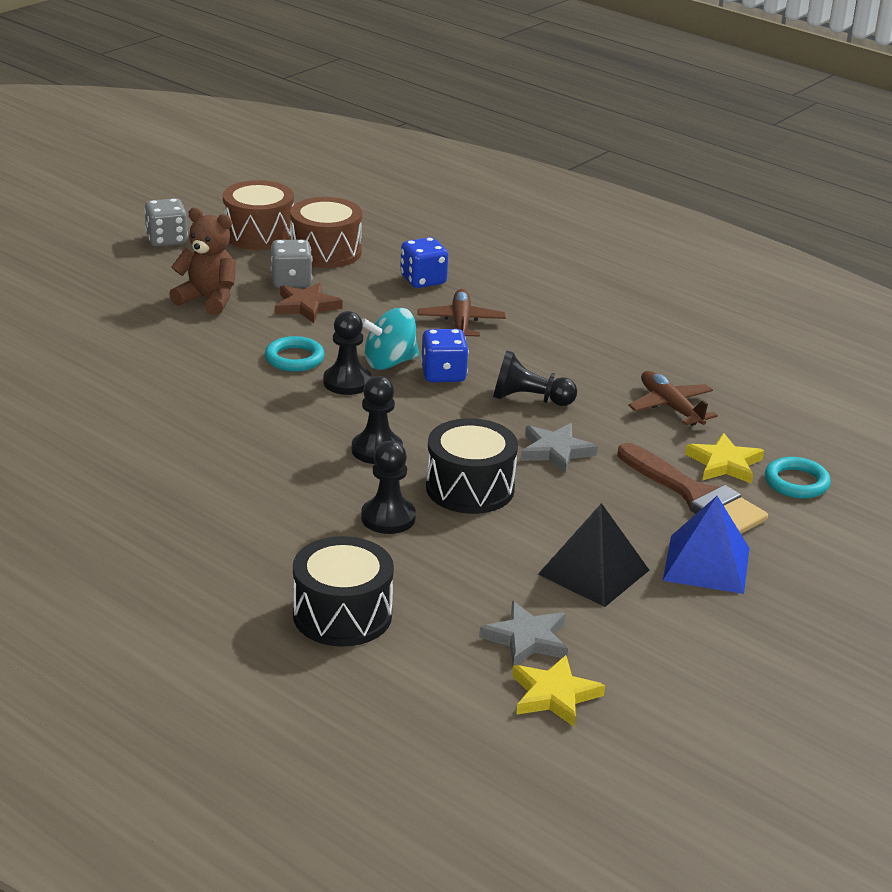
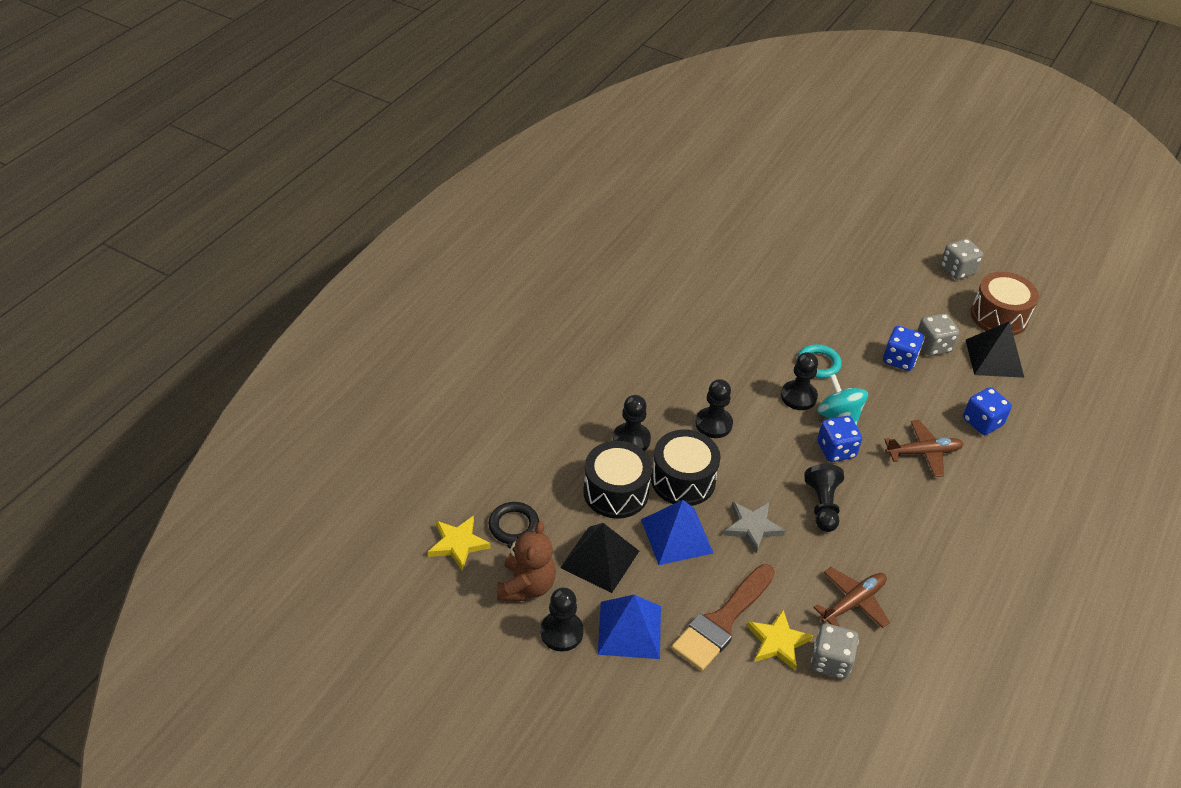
camera: 80 degrees right, 15 degrees up
brown teddy bear [169,208,236,315] -> brown teddy bear moved to [497,521,556,601]
brown star [275,283,343,323] -> blue dice [883,326,924,371]
brown drum [290,197,362,268] -> black pyramid [966,321,1024,378]
black drum [293,536,394,647] -> black drum moved to [583,441,652,519]
grey star [479,601,568,666] -> black ring [489,502,539,544]
turquoise ring [765,457,831,498] -> none
none -> black pawn [540,587,584,651]
none -> blue pyramid [641,500,713,565]
none -> grey dice [811,623,859,679]

